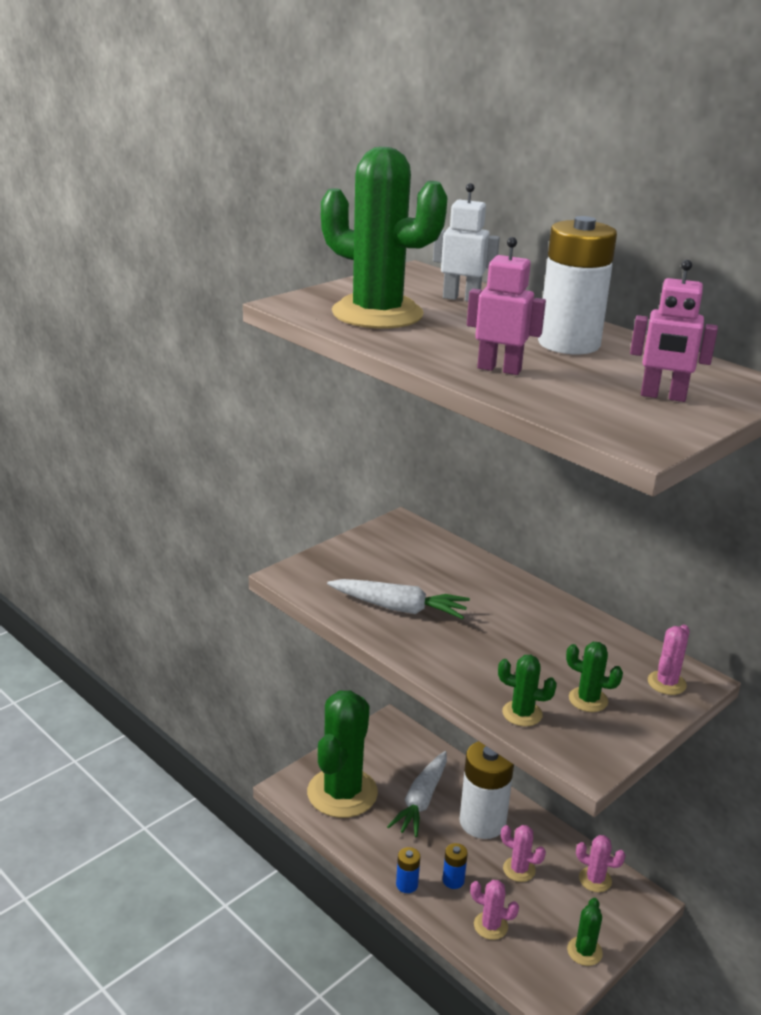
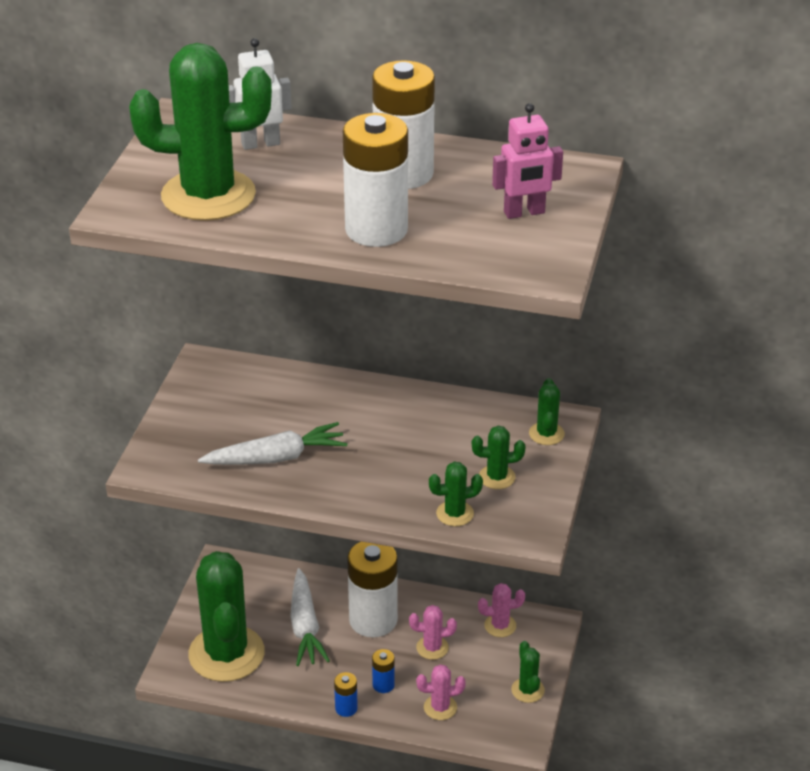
camera: 30 degrees left, 10 degrees up
pink robot [467,237,546,375] -> white battery [343,113,408,247]
pink cactus [648,625,690,695] -> green cactus [529,378,565,445]

